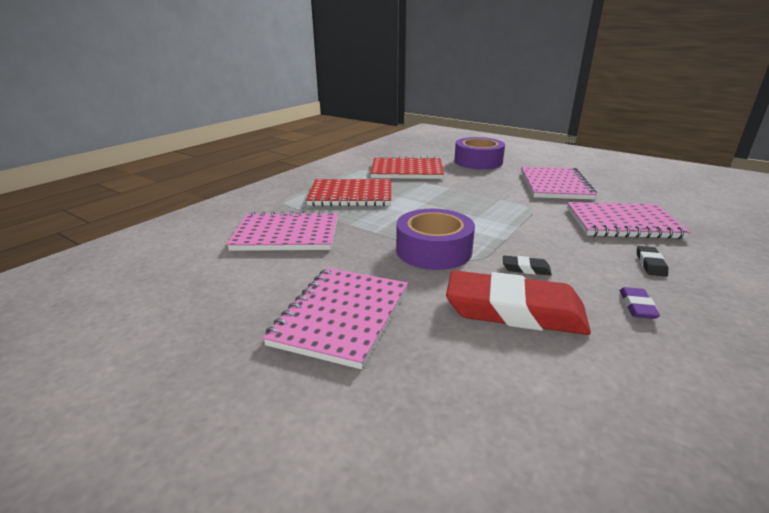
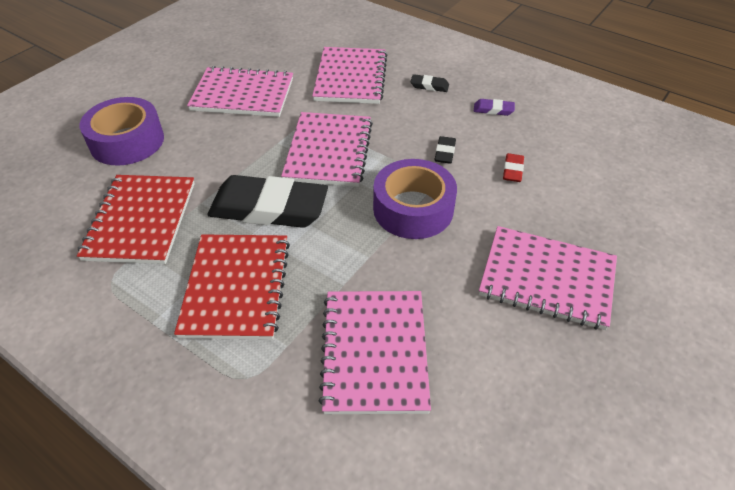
camera: 90 degrees left, 20 degrees up
red eraser [446,270,591,335] -> red eraser [503,153,524,182], size x0.40
none -> black eraser [207,175,328,228]
none -> pink notebook [281,112,373,187]

